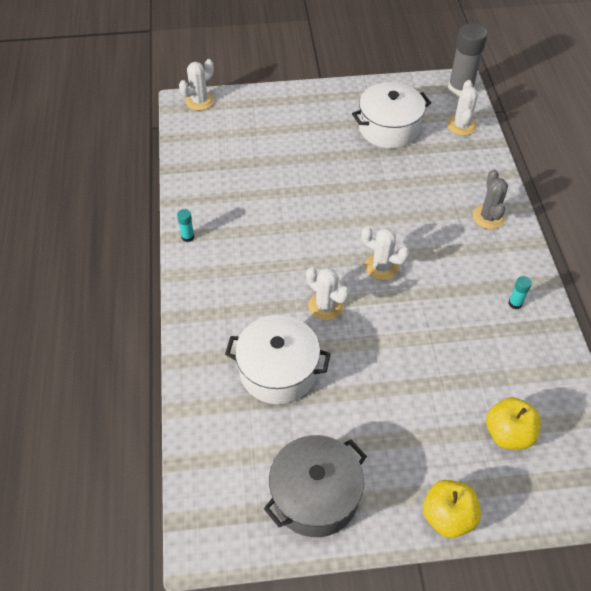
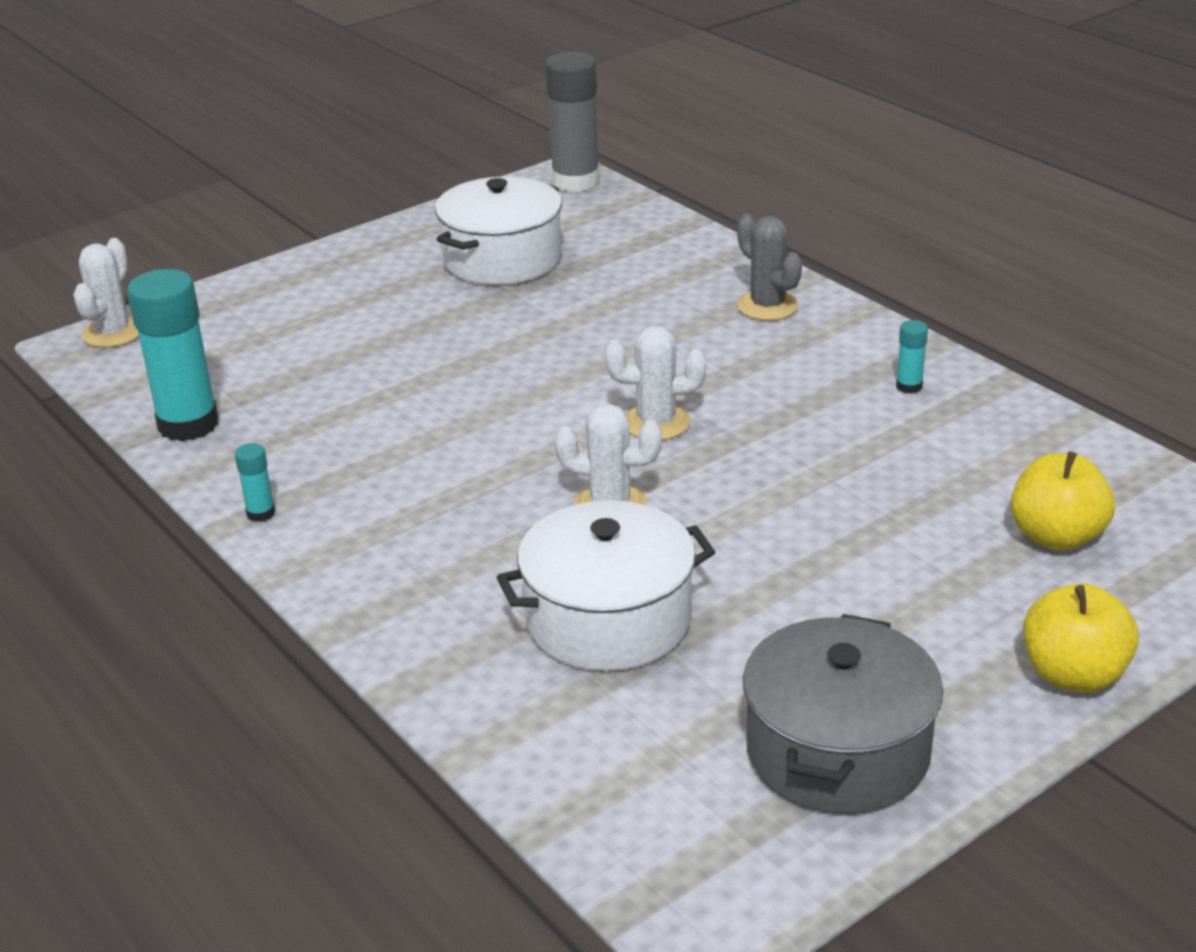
camera: 30 degrees left, 20 degrees down
white cactus [447,80,478,136] -> none
none -> turquoise glue stick [127,269,219,441]

